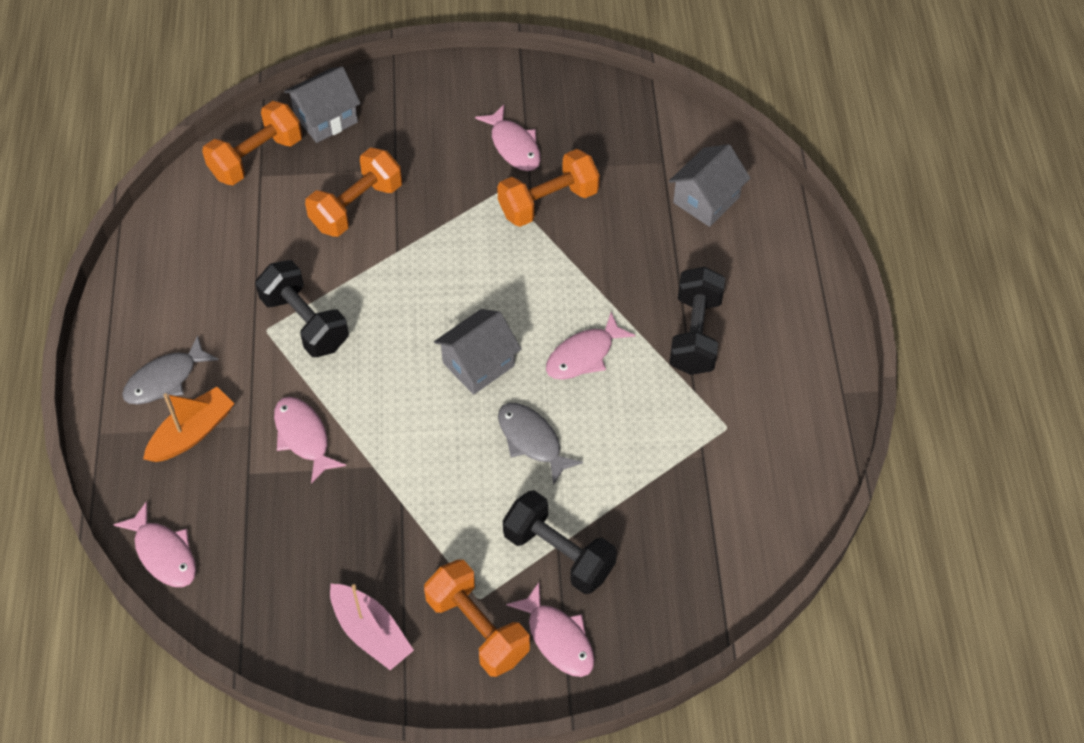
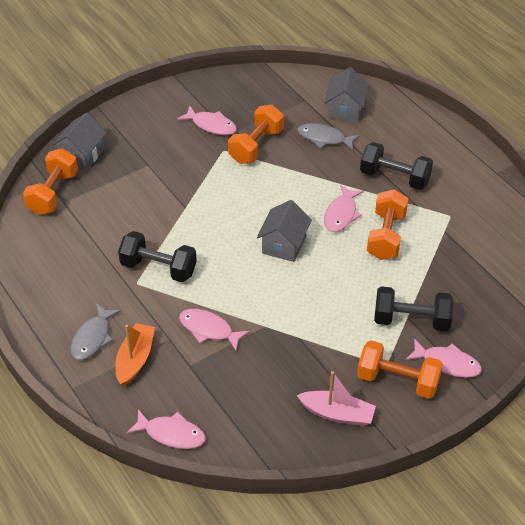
camera: 30 degrees left, 10 degrees down
orange dumbbell [305,148,402,237] -> orange dumbbell moved to [367,189,408,260]
grey fish [498,403,583,485] -> grey fish moved to [297,123,360,151]
black dumbbell [669,267,725,375] -> black dumbbell turned 45 degrees counterclockwise [360,142,433,190]

